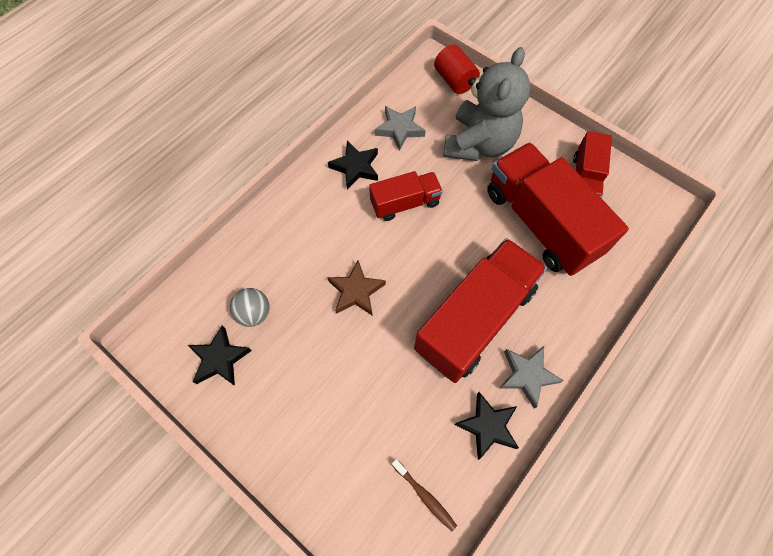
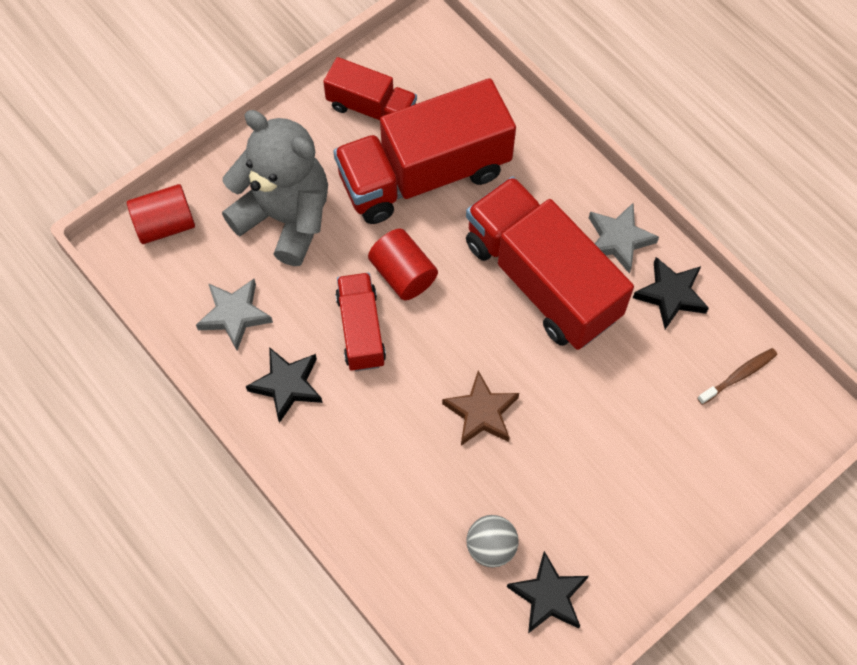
camera: 80 degrees left, 0 degrees up
none -> red cylinder [368,229,438,300]

